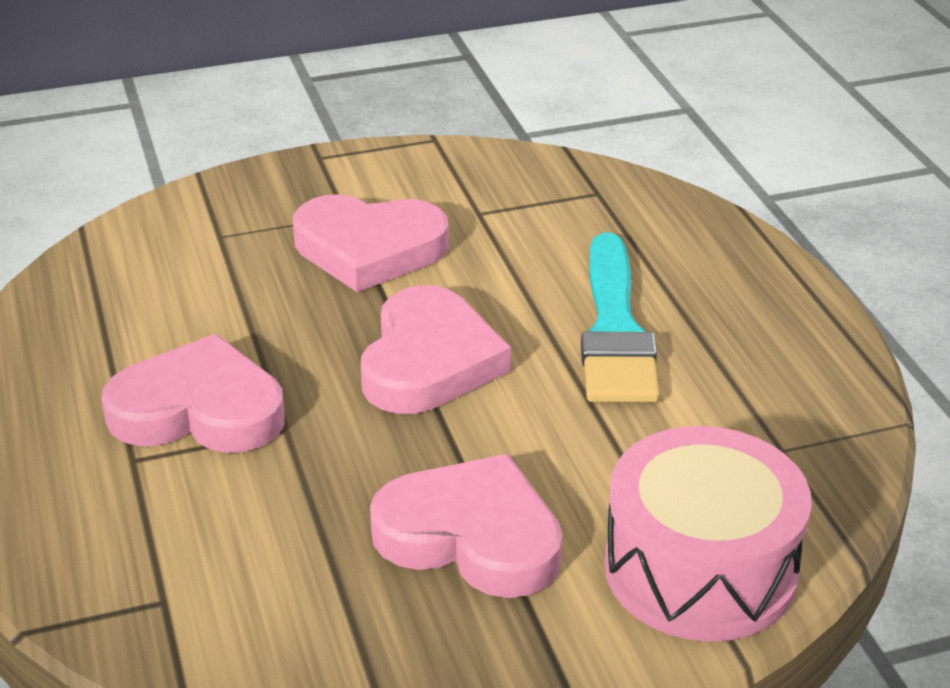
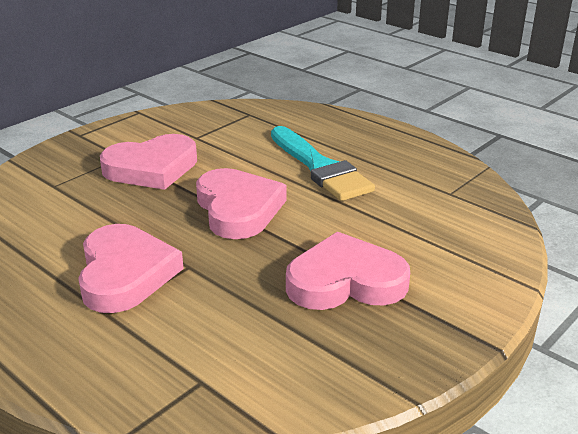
camera: 30 degrees left, 5 degrees down
pink heart [101,334,284,453] -> pink heart turned 105 degrees clockwise [78,224,184,313]
pink drum [605,426,812,642] -> none

